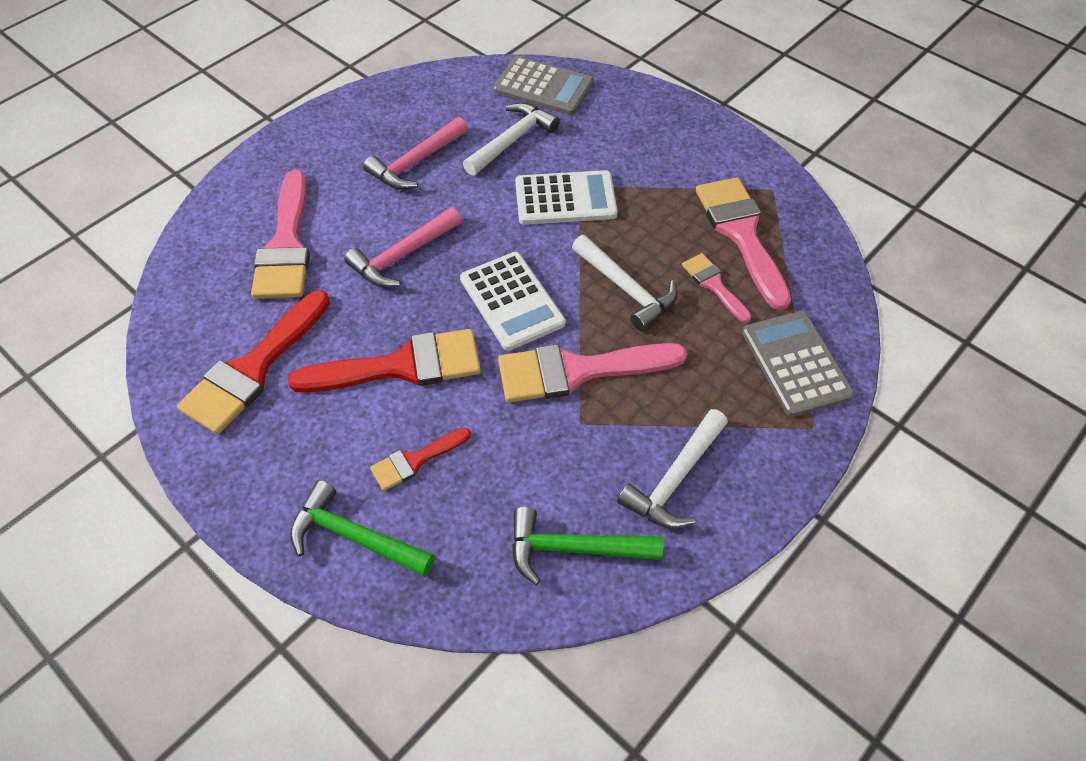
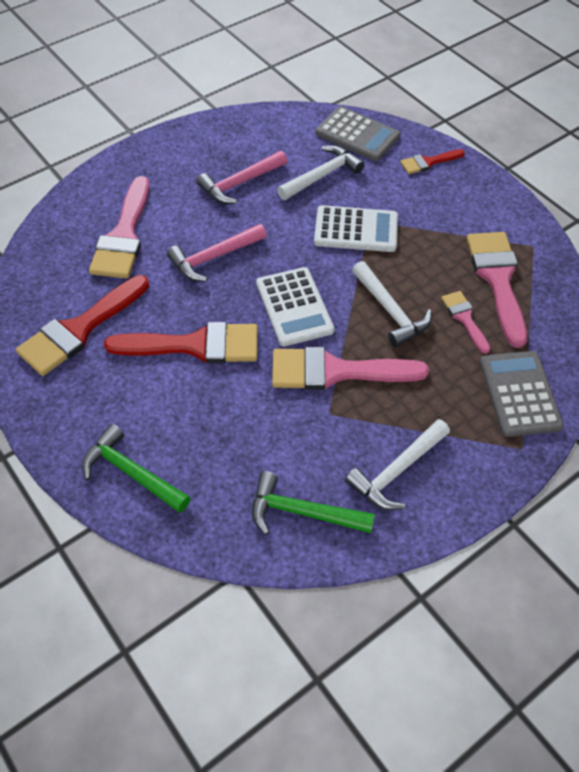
camera: 10 degrees right, 0 degrees up
red brush [370,428,471,491] -> red brush moved to [400,149,465,174]

